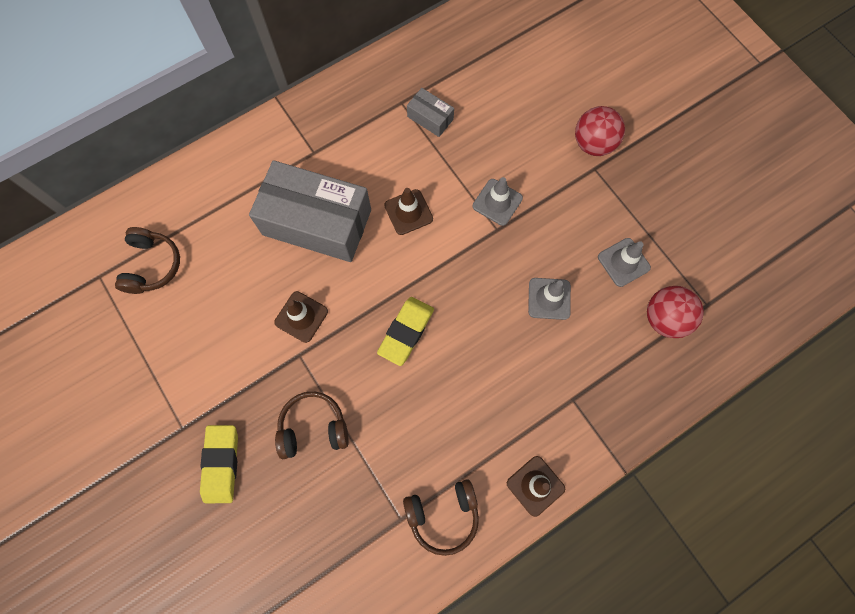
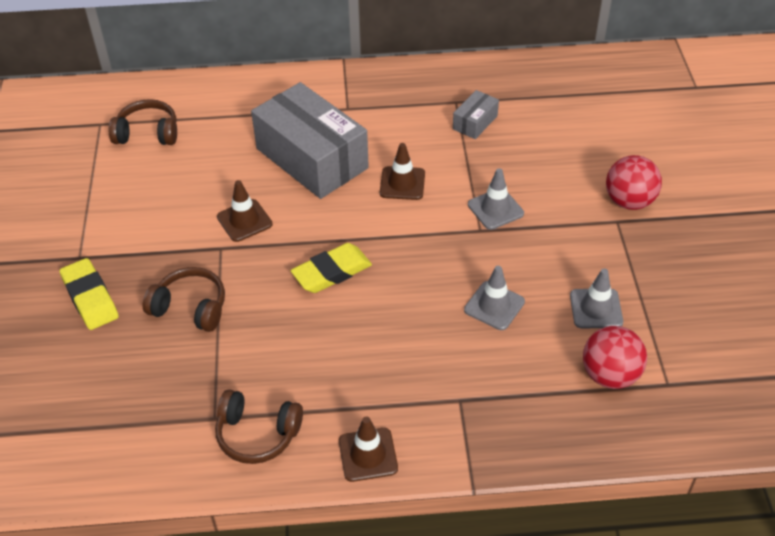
camera: 30 degrees right, 25 degrees down
brown headphones [115,227,180,294] -> brown headphones turned 120 degrees counterclockwise [109,99,177,145]
yellow eraser [200,425,238,503] -> yellow eraser turned 60 degrees counterclockwise [60,258,119,330]
grey box [407,88,454,137] -> grey box turned 60 degrees clockwise [453,90,499,139]

